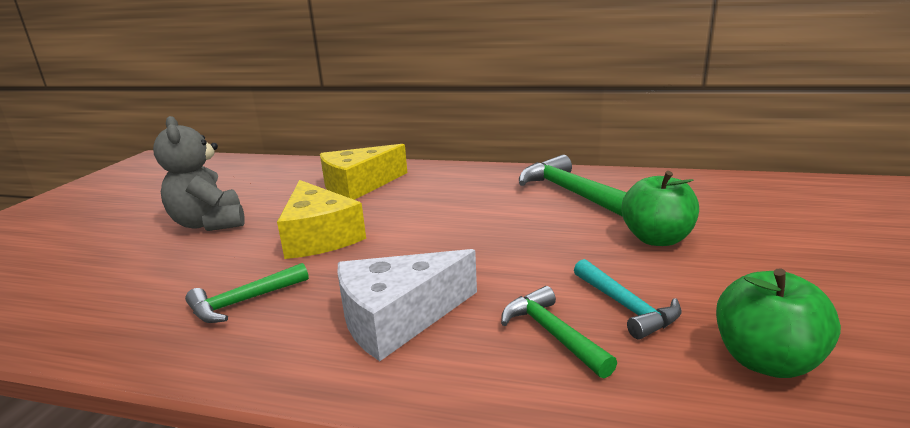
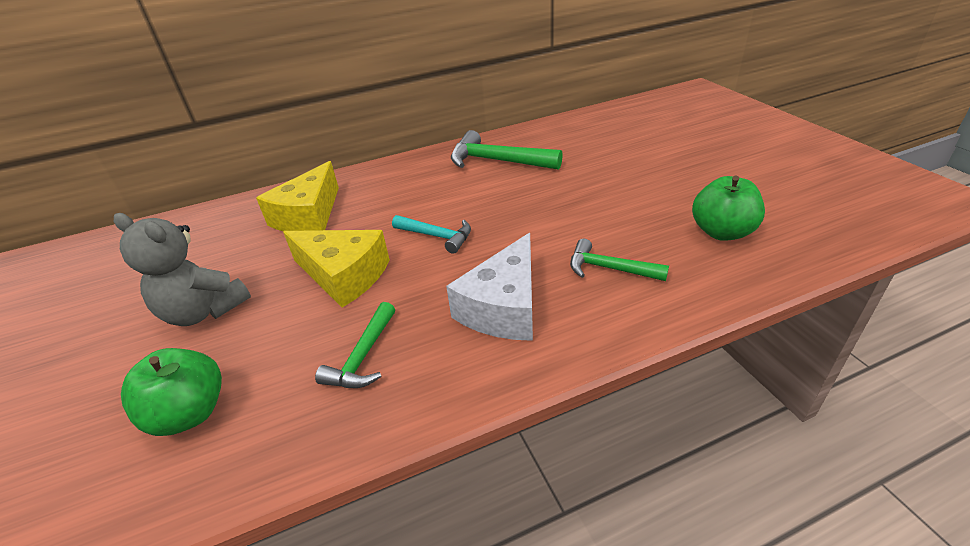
camera: 35 degrees left, 15 degrees up
turquoise hammer [574,259,682,340] -> turquoise hammer moved to [392,215,471,254]
green apple [621,171,699,246] -> green apple moved to [121,348,222,436]

